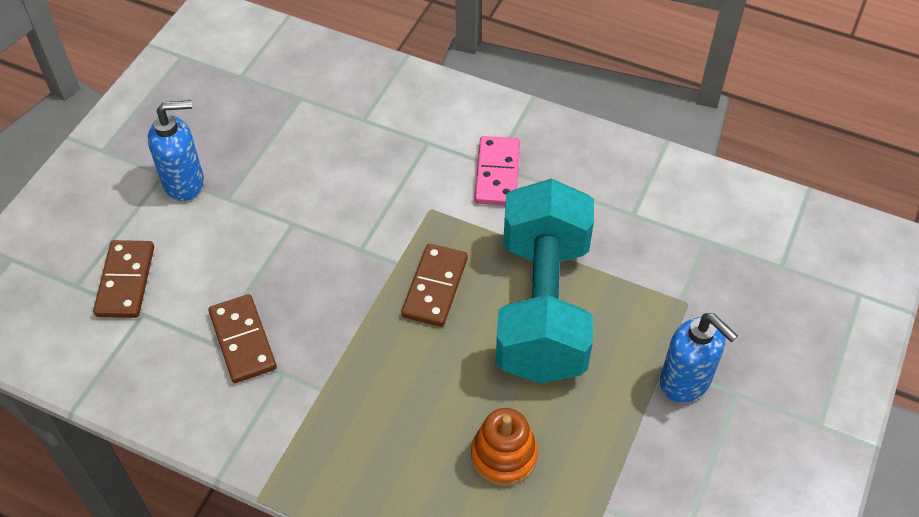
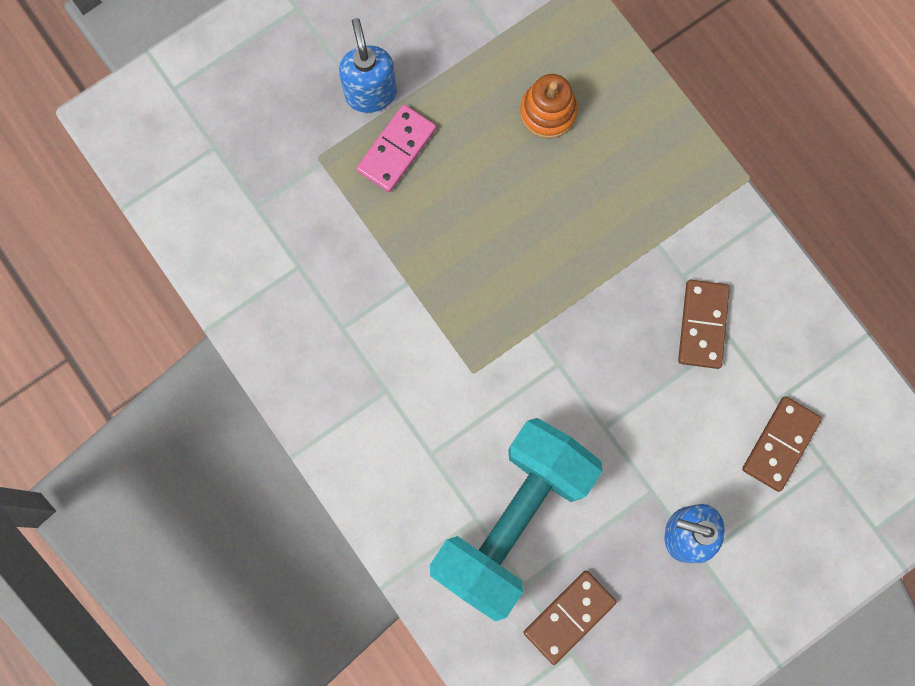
camera: 150 degrees left, 25 degrees up
brown domino [401,244,468,327] -> brown domino moved to [523,571,616,665]
pink domino [474,136,520,205] -> pink domino moved to [356,104,436,192]
turquoise dumbbell [495,178,594,384] -> turquoise dumbbell moved to [430,418,603,621]

